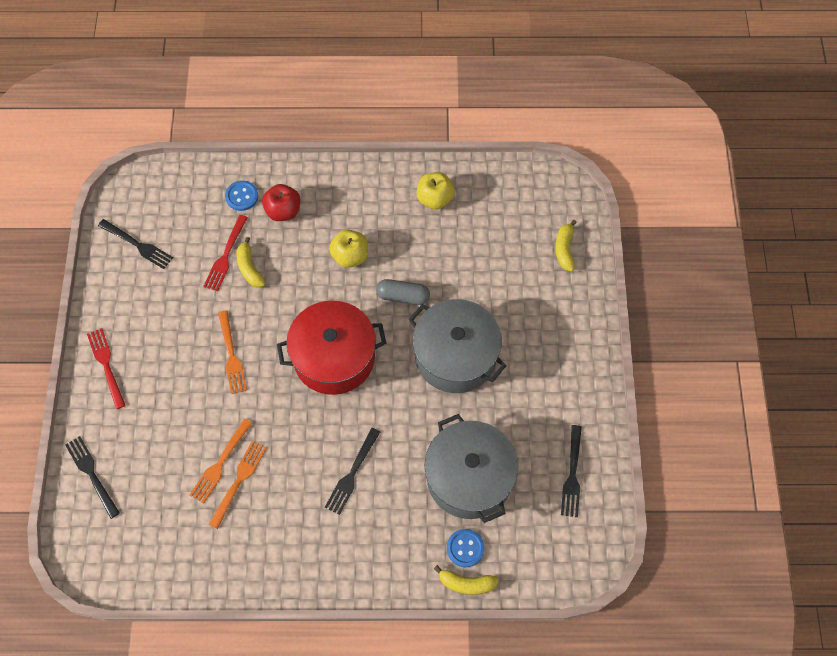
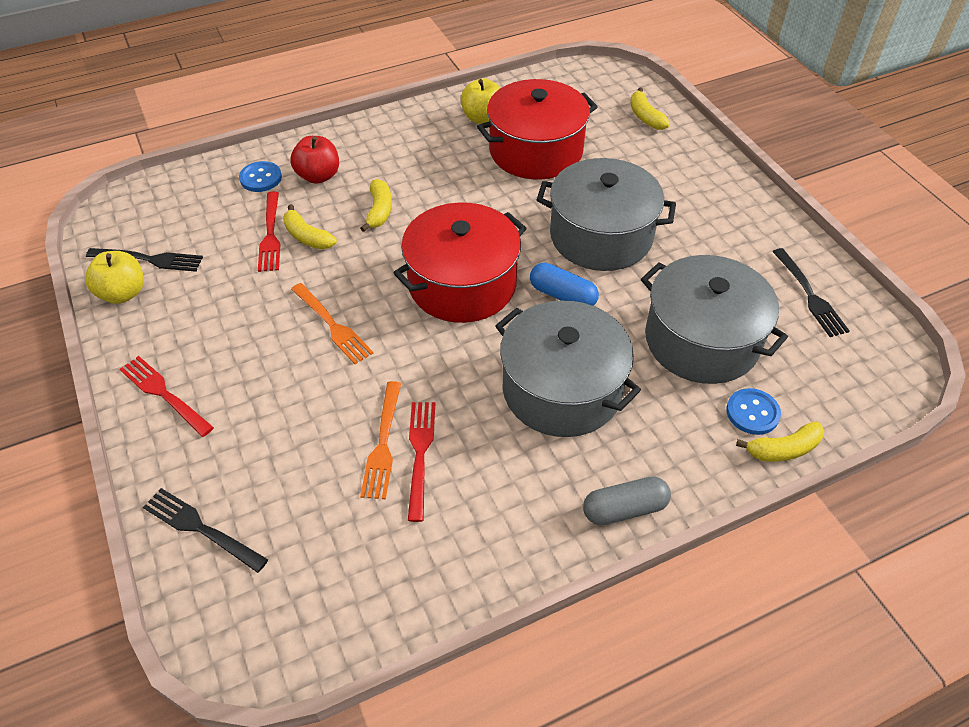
camera: 25 degrees left, 15 degrees down
orange fork [209,441,267,529] -> red fork [408,402,435,522]
black fork [325,428,380,515] -> grey pot [496,300,641,437]
yellow apple [329,230,368,268] -> yellow apple moved to [85,251,144,304]
grey capsule [376,279,430,305] -> grey capsule moved to [583,476,671,525]
none -> yellow banana [360,179,392,232]
none -> red pot [477,79,598,180]
none -> blue capsule [530,263,599,306]

